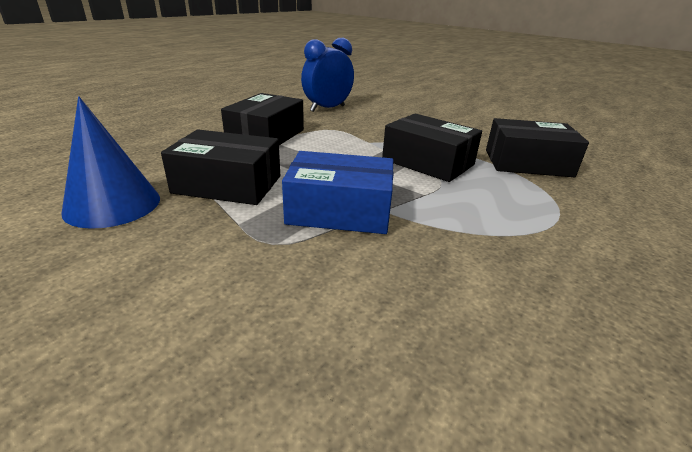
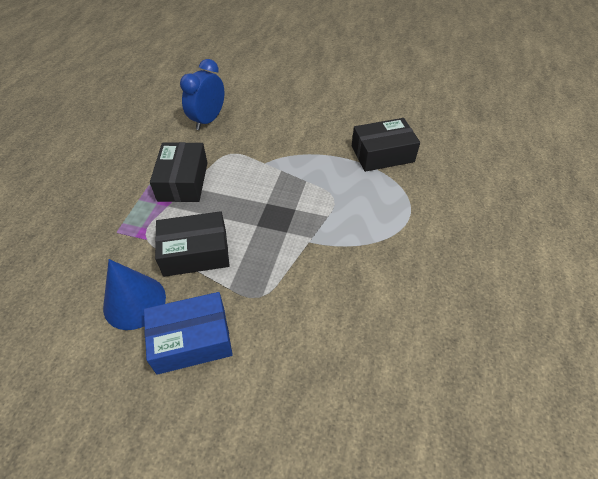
camera: 20 degrees left, 20 degrees up
blue box [282,151,393,234] -> blue box moved to [144,292,233,375]
black box [382,114,482,182] -> none

